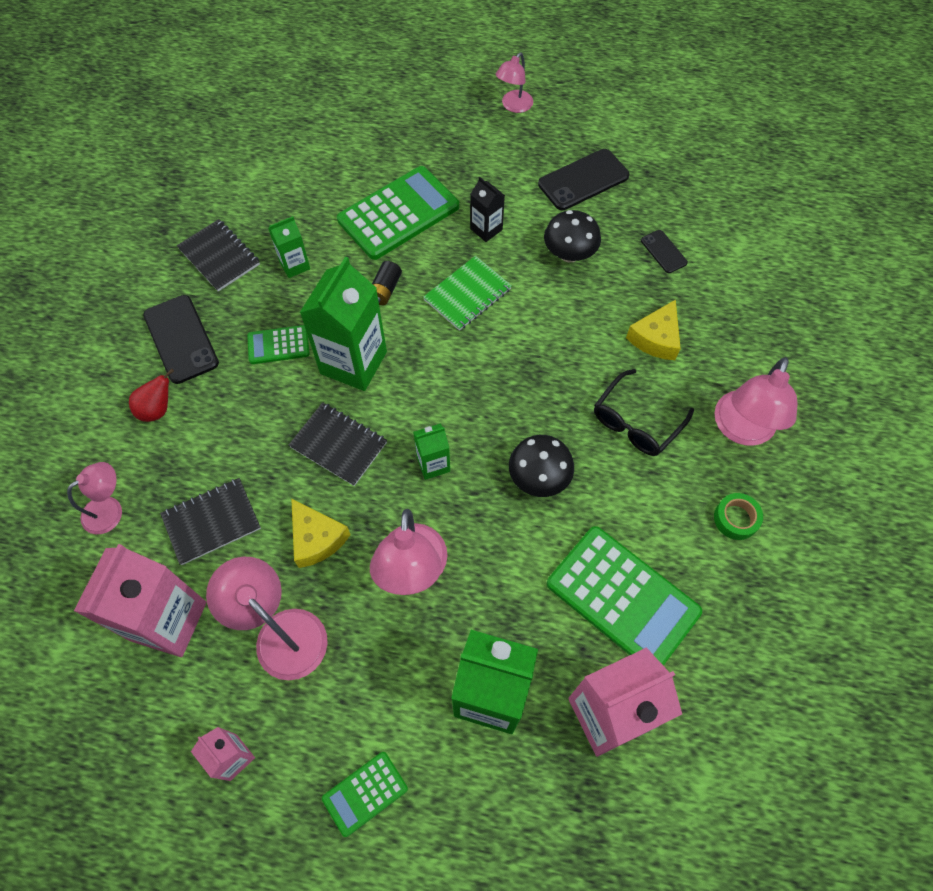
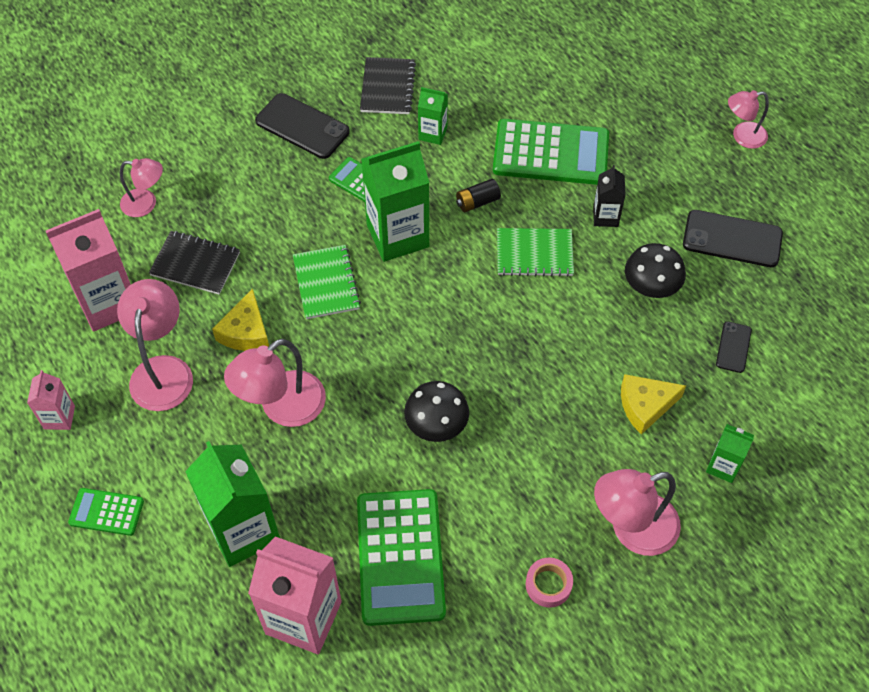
camera: 45 degrees right, 5 degrees down
red pear [129,368,174,422] -> none
black phone [143,295,219,384] -> black phone turned 75 degrees counterclockwise [255,93,350,159]
black notebook [289,402,387,486] -> green notebook [293,245,361,319]
green carton [413,424,450,480] -> green carton moved to [706,424,754,483]
black glasses [594,369,694,456] -> none
green tape [714,493,763,540] -> pink tape [526,558,573,608]

